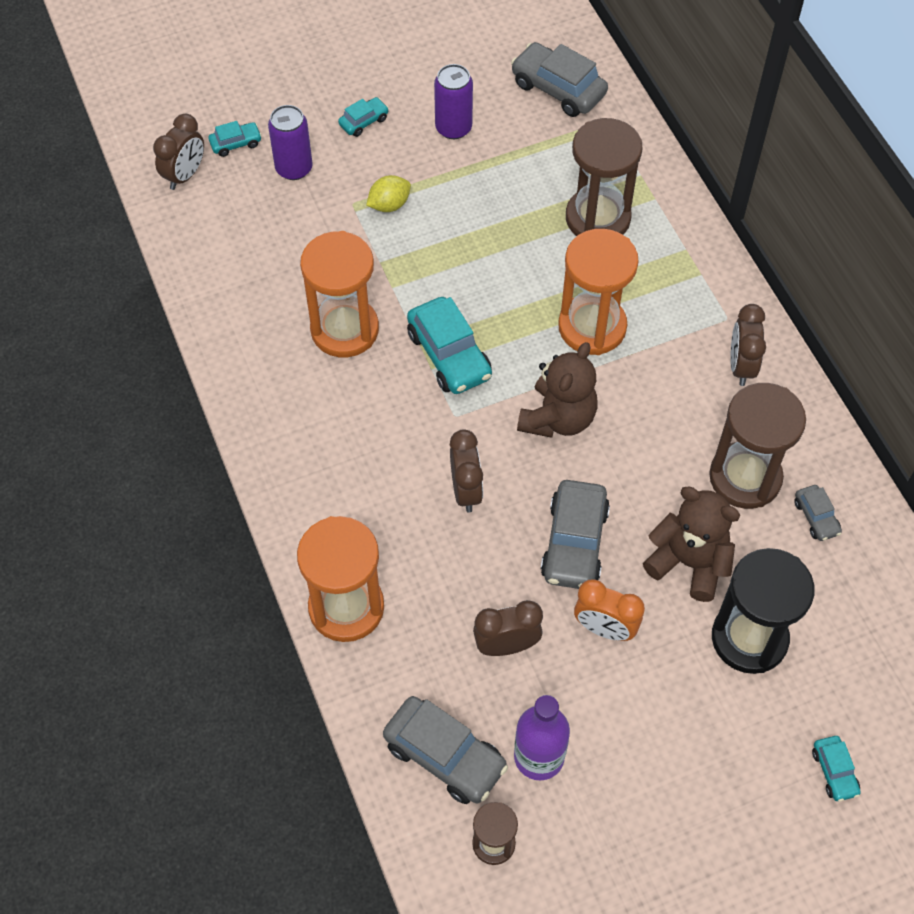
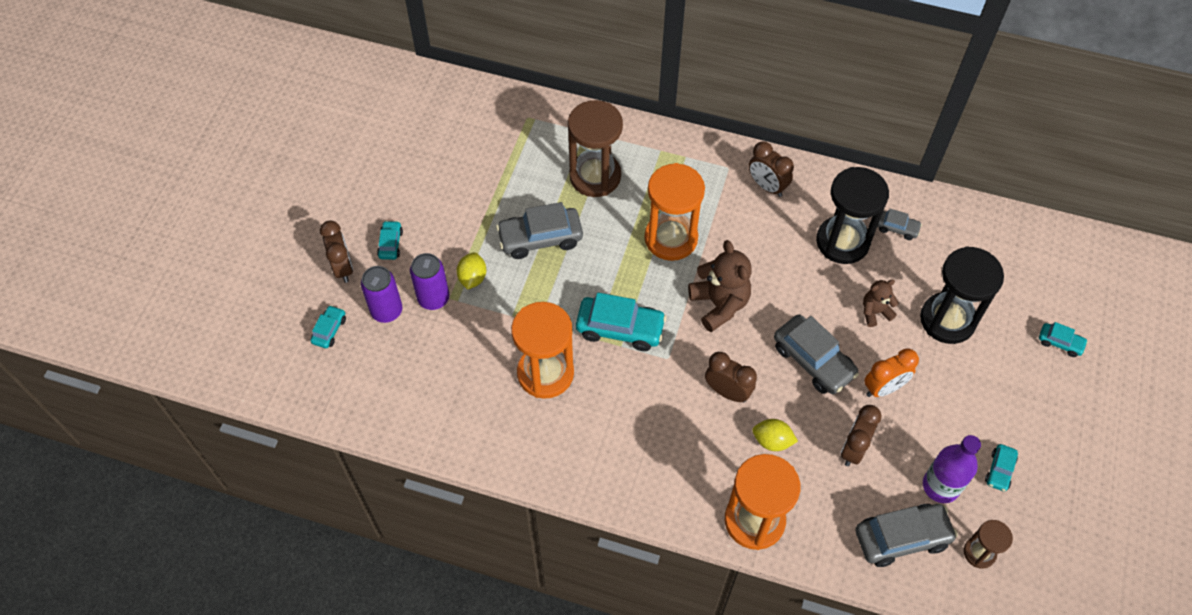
camera: 50 degrees left, 0 degrees up
brown clock [153,114,204,190] -> brown clock moved to [320,220,353,283]
purple can [434,64,473,139] -> purple can moved to [410,253,449,310]
grey car [511,42,608,117] -> grey car moved to [496,202,583,259]
brown teddy bear [643,486,740,602] -> brown teddy bear [863,279,899,327], size x0.57
brown hourglass [709,383,806,509] -> black hourglass [816,167,889,264]
none -> yellow lemon [752,419,798,451]
none -> turquoise car [985,444,1018,492]

